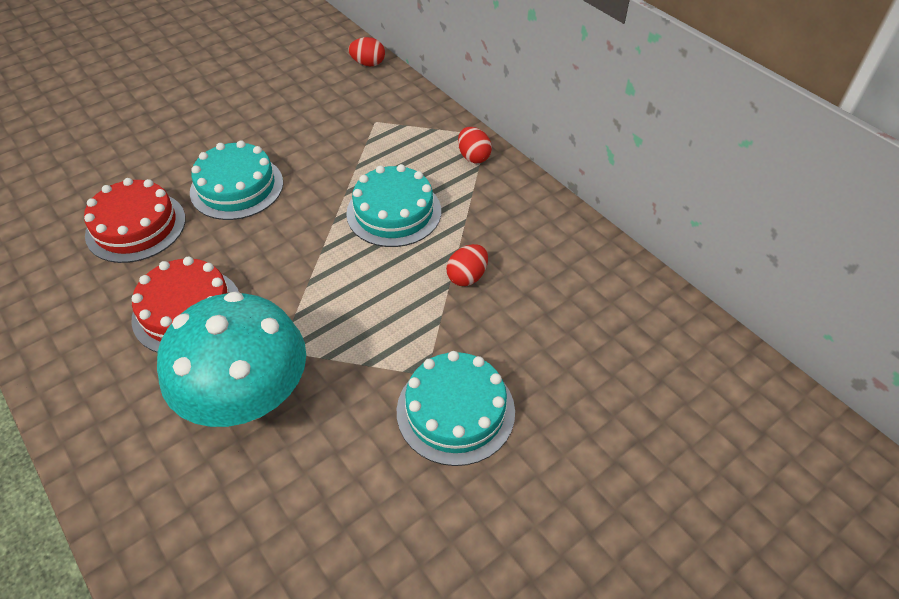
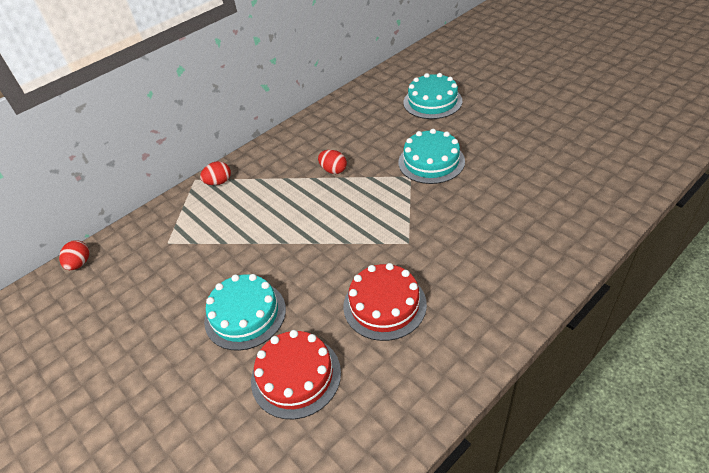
camera: 90 degrees left, 5 degrees down
turquoise mushroom [157,291,306,427] -> none
turquoise cake [346,164,441,247] -> turquoise cake moved to [403,73,462,119]

